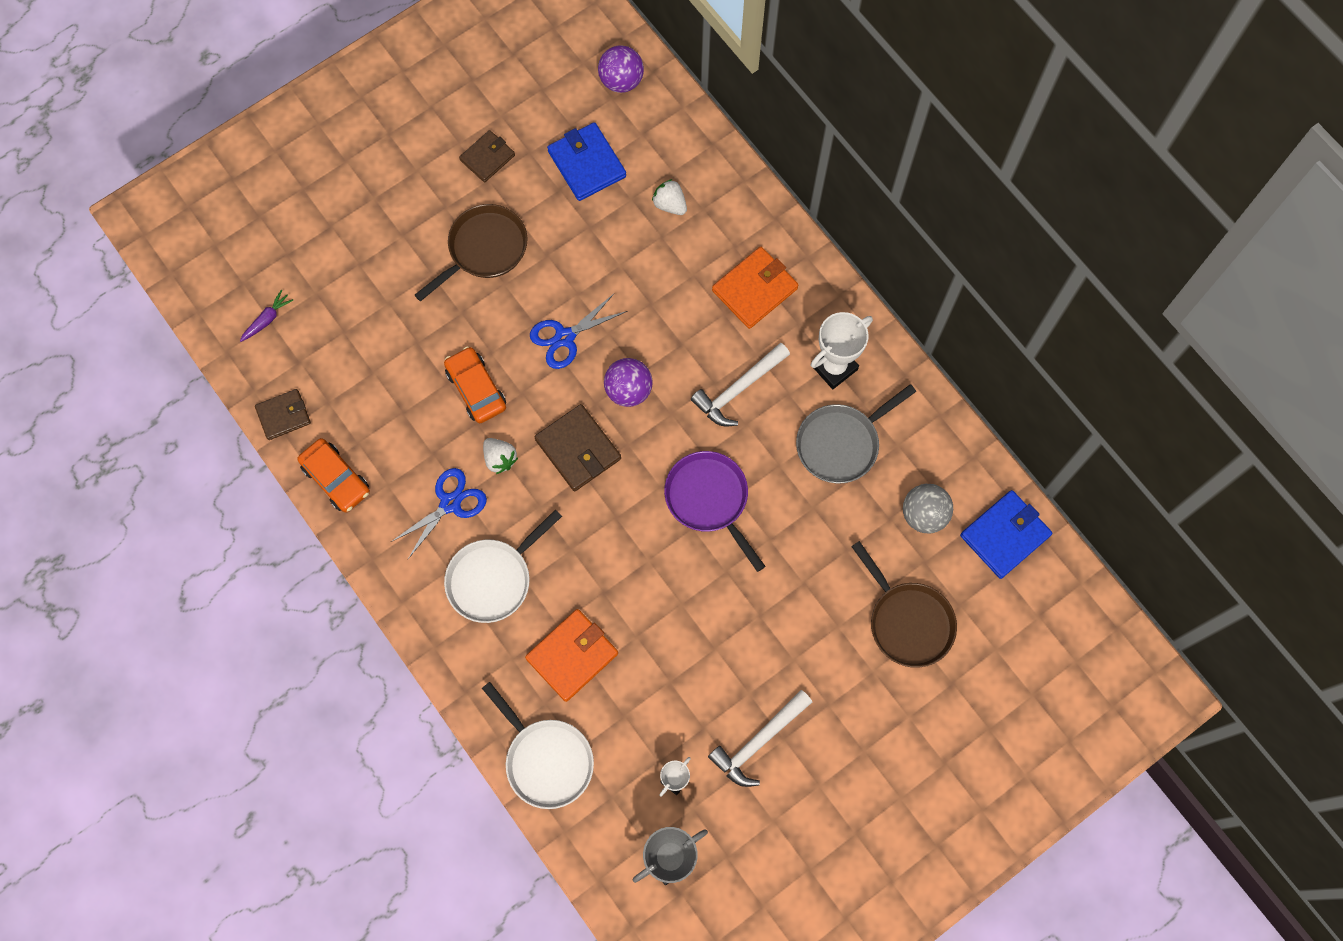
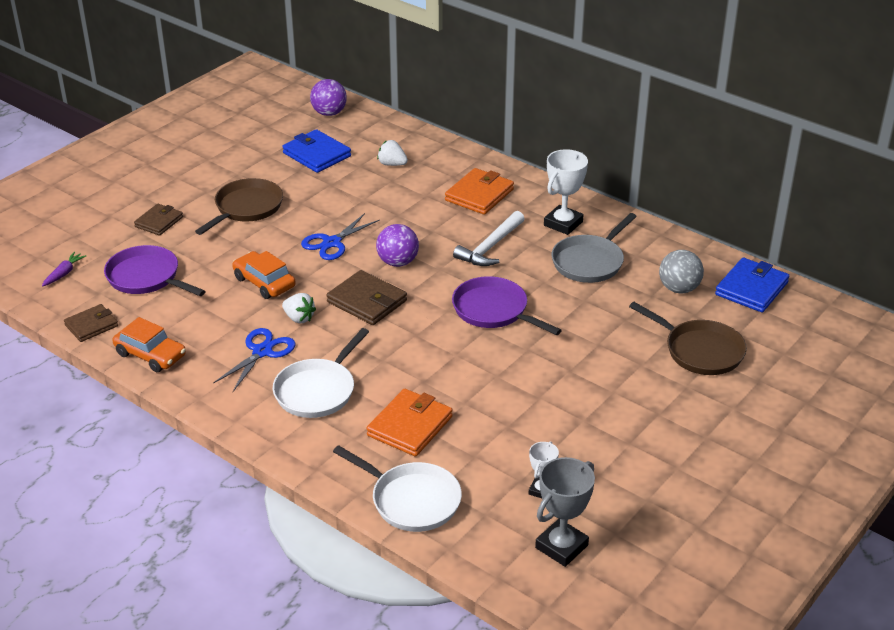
camera: 15 degrees left, 35 degrees down
brown wallet [459,130,515,182] -> brown wallet moved to [134,204,183,236]
white hammer [708,690,812,787] -> none
none -> purple pan [104,245,206,296]

